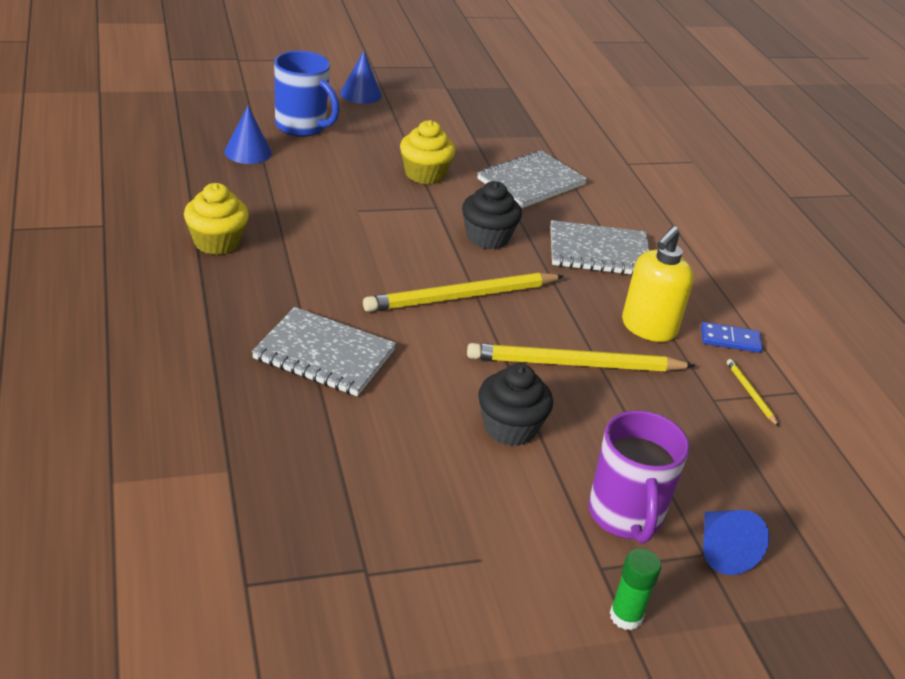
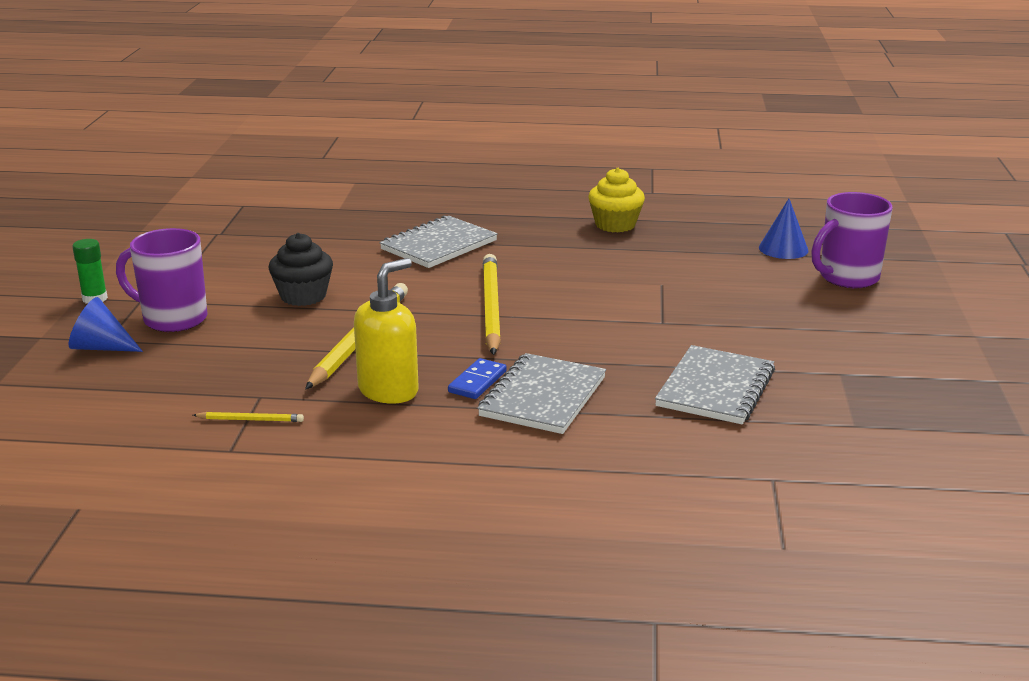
camera: 115 degrees right, 10 degrees down
blue mug [274,51,340,137] -> purple mug [811,192,893,288]
blue cone [340,51,382,104] -> none
yellow cupcake [400,120,456,184] -> none
black cupcake [462,181,522,249] -> none
grey notebook [477,150,587,208] -> grey notebook turned 45 degrees clockwise [655,345,775,424]
yellow soap dispenser [622,226,694,342] -> yellow soap dispenser turned 75 degrees clockwise [354,258,419,404]
blue domino [701,322,763,353] -> blue domino moved to [448,358,507,399]

